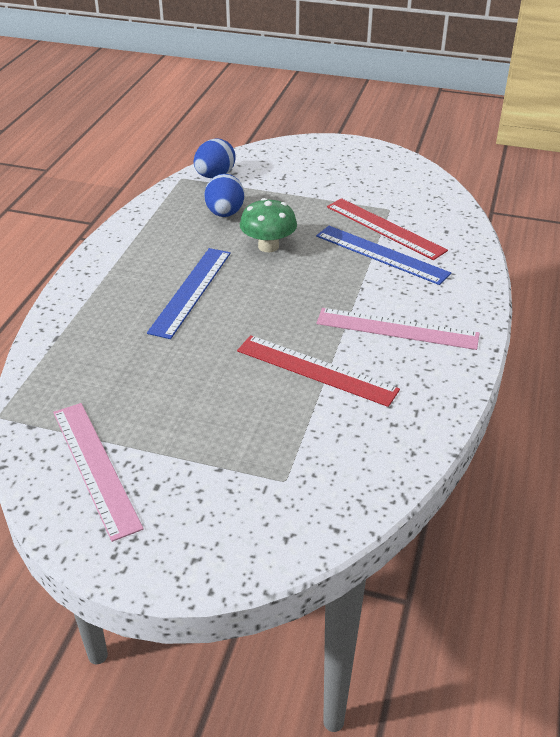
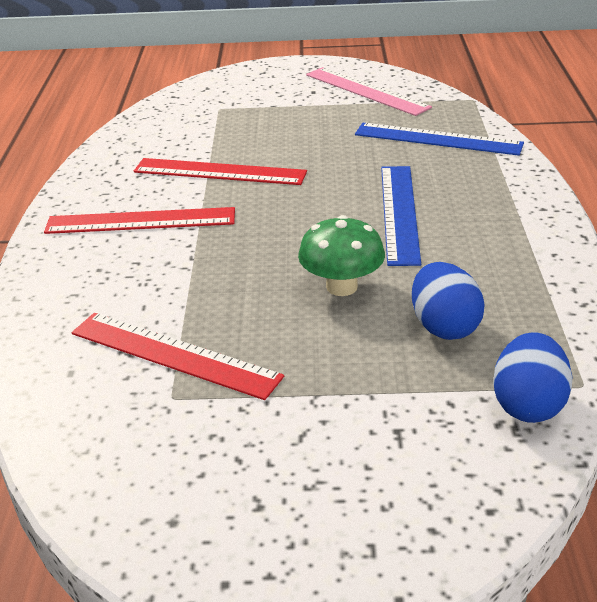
camera: 165 degrees right, 5 degrees down
blue ruler [316,226,451,285] -> blue ruler moved to [355,123,524,156]
pink ruler [316,308,480,350] -> red ruler [44,207,235,234]

